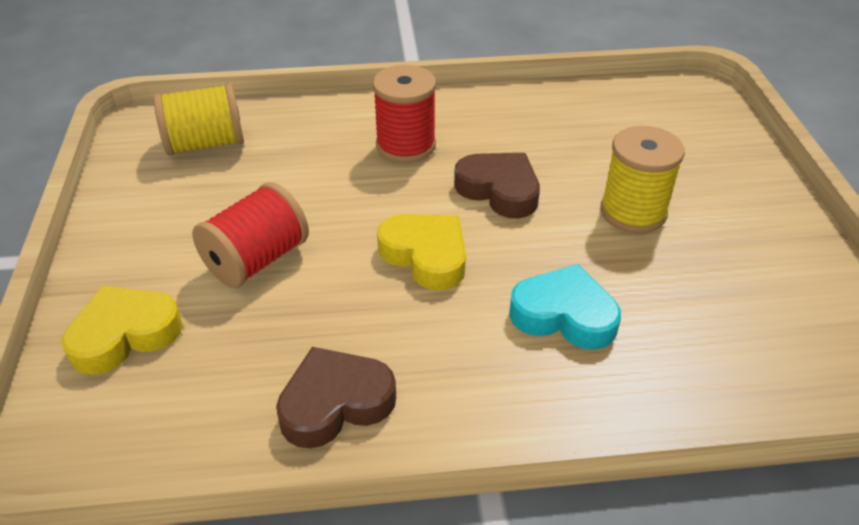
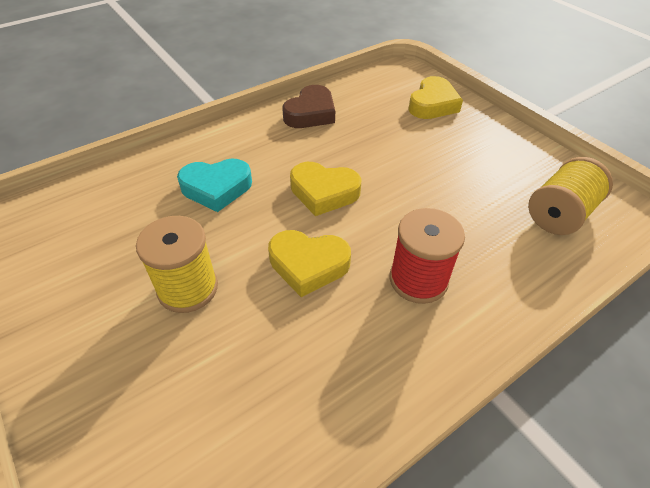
camera: 150 degrees right, 5 degrees up
red spool [192,182,309,288] -> none
brown heart [454,153,540,218] -> yellow heart [268,230,351,297]

